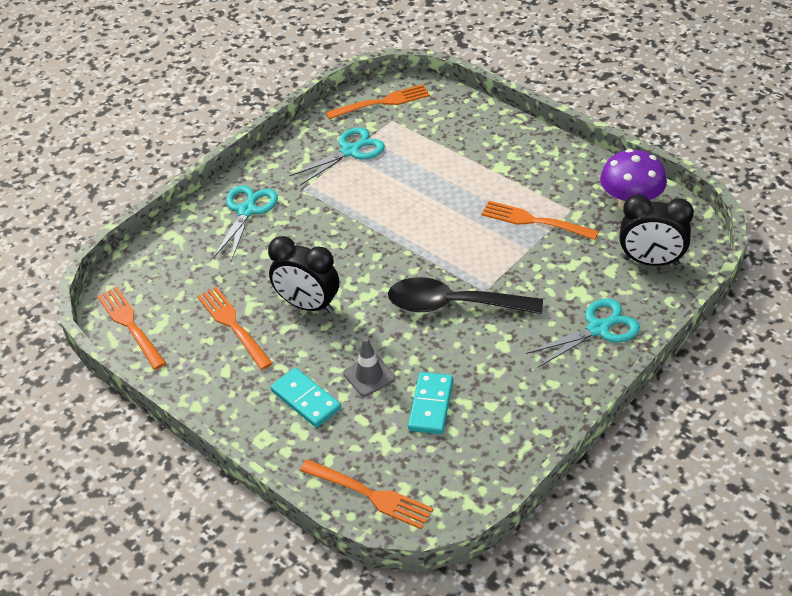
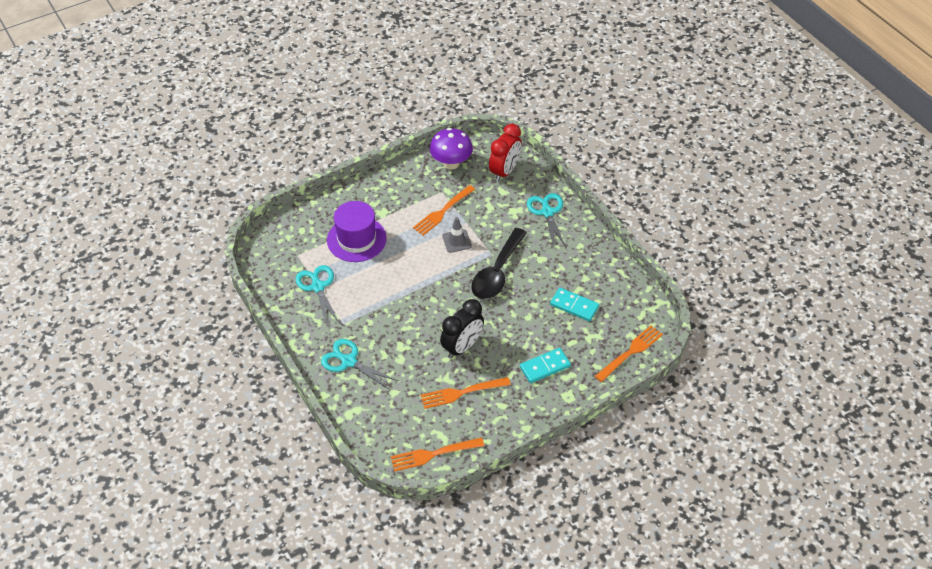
camera: 75 degrees left, 5 degrees up
orange fork [326,84,430,119] -> none
grey traffic cone [343,337,395,397] -> grey traffic cone moved to [442,217,472,253]
black clock [620,194,694,266] -> red clock [489,124,522,182]
none -> purple hat [327,201,387,262]

